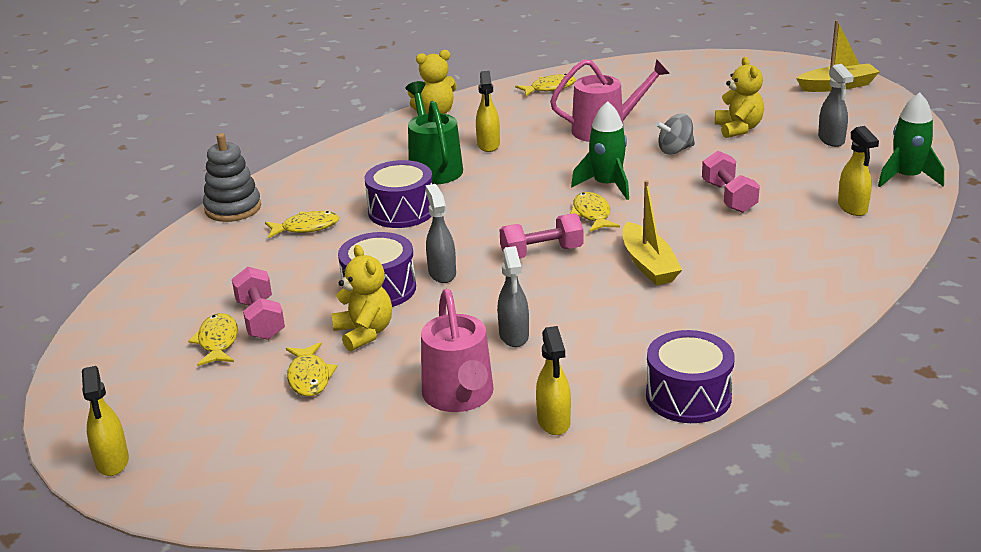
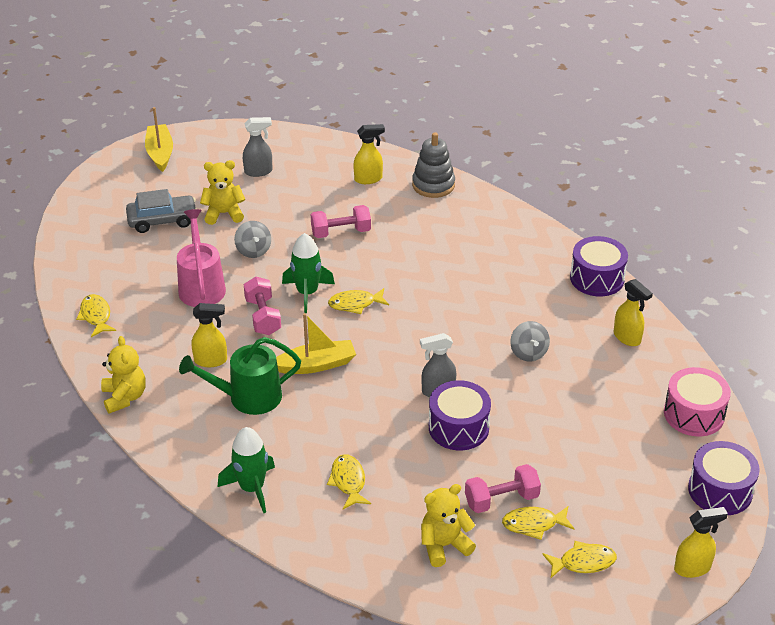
camera: 90 degrees left, 10 degrees up
grey stacking toy [203,133,261,222] -> grey stacking toy moved to [412,132,455,198]
yellow fish [286,342,338,396] -> yellow fish moved to [542,541,617,578]
yellow teddy bear [332,245,392,352] -> yellow teddy bear moved to [421,484,476,567]
purple drum [364,160,432,228] -> purple drum moved to [688,441,760,515]
pink watering can [421,289,494,412] -> none
grey spray bottle [497,246,529,347] -> grey spinning top [510,321,550,362]
pink dumbbell [500,213,583,258] -> pink dumbbell moved to [244,276,281,335]
yellow spray bottle [536,326,571,435] -> yellow spray bottle turned 60 degrees clockwise [614,279,653,346]
yellow boat [623,180,682,285] -> yellow boat moved to [276,313,356,374]
green rocket [878,93,944,187] -> green rocket moved to [218,427,275,513]
none -> grey car [126,189,197,233]
none -> pink drum [664,367,731,437]

